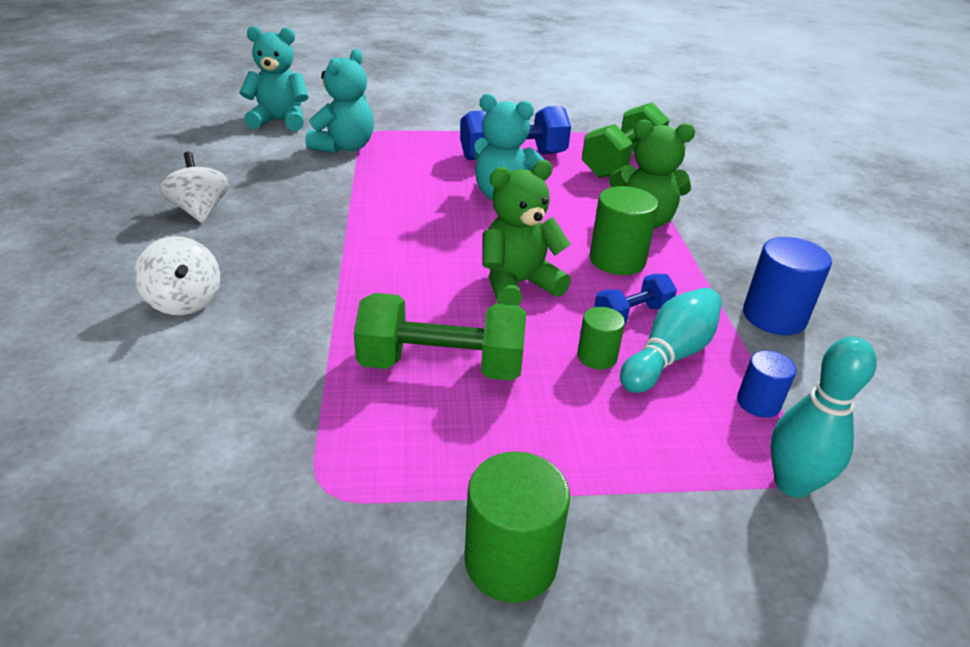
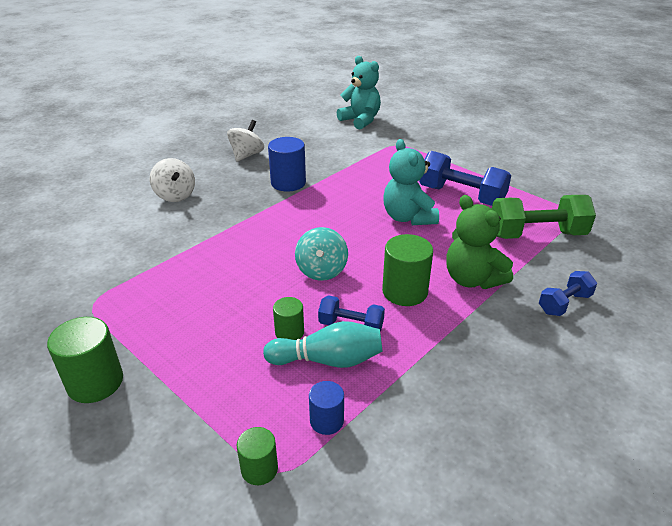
camera: 50 degrees right, 0 degrees up
white spinning top [134,236,220,315] -> white spinning top turned 45 degrees counterclockwise [150,158,195,202]
turquoise teddy bear [306,49,374,153] -> none
green dumbbell [354,293,526,381] -> none
green teddy bear [483,160,571,306] -> turquoise spinning top [295,227,348,281]
blue cylinder [743,237,832,335] -> blue cylinder moved to [268,137,306,191]
turquoise bowling pin [770,337,877,498] -> green cylinder [237,427,278,485]
none -> blue dumbbell [539,271,597,316]

